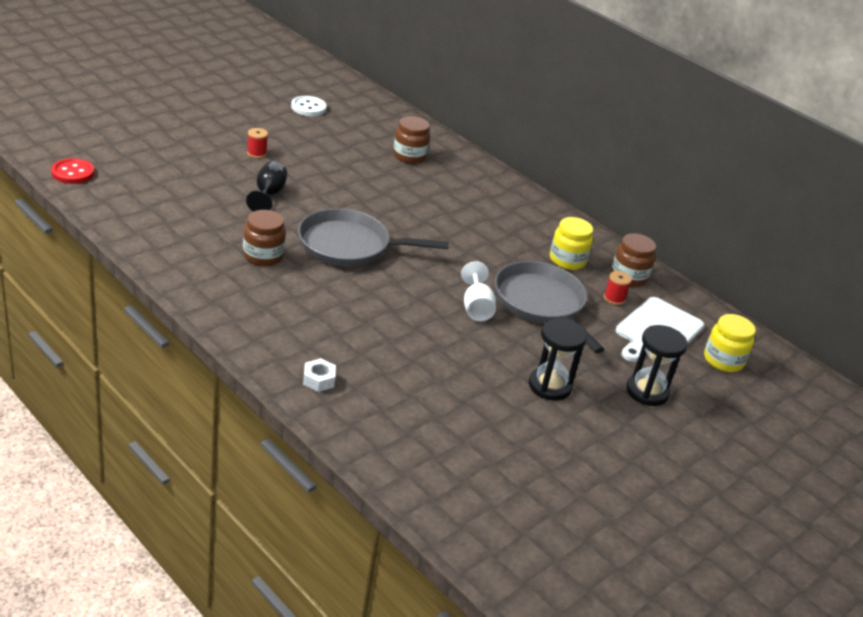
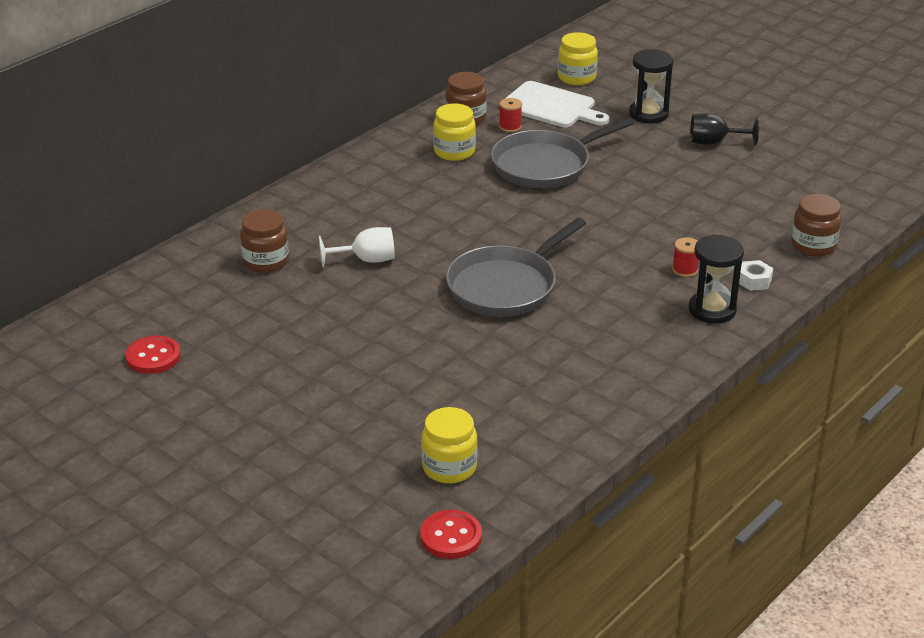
camera: 90 degrees left, 0 degrees up
brown jar [243,210,286,266] -> brown jar moved to [791,194,842,257]
black goblet [246,161,287,212] -> black goblet moved to [690,113,759,146]
red spool [247,128,268,158] -> red spool moved to [672,237,699,277]
white button [291,96,327,116] -> red button [125,335,181,374]
grey pan [298,209,449,267] -> grey pan turned 45 degrees clockwise [446,218,586,317]
white goblet [461,261,496,321] -> white goblet moved to [319,227,395,267]
black hourglass [529,318,587,400] -> black hourglass moved to [689,234,744,324]
none -> yellow jar [421,407,478,483]

